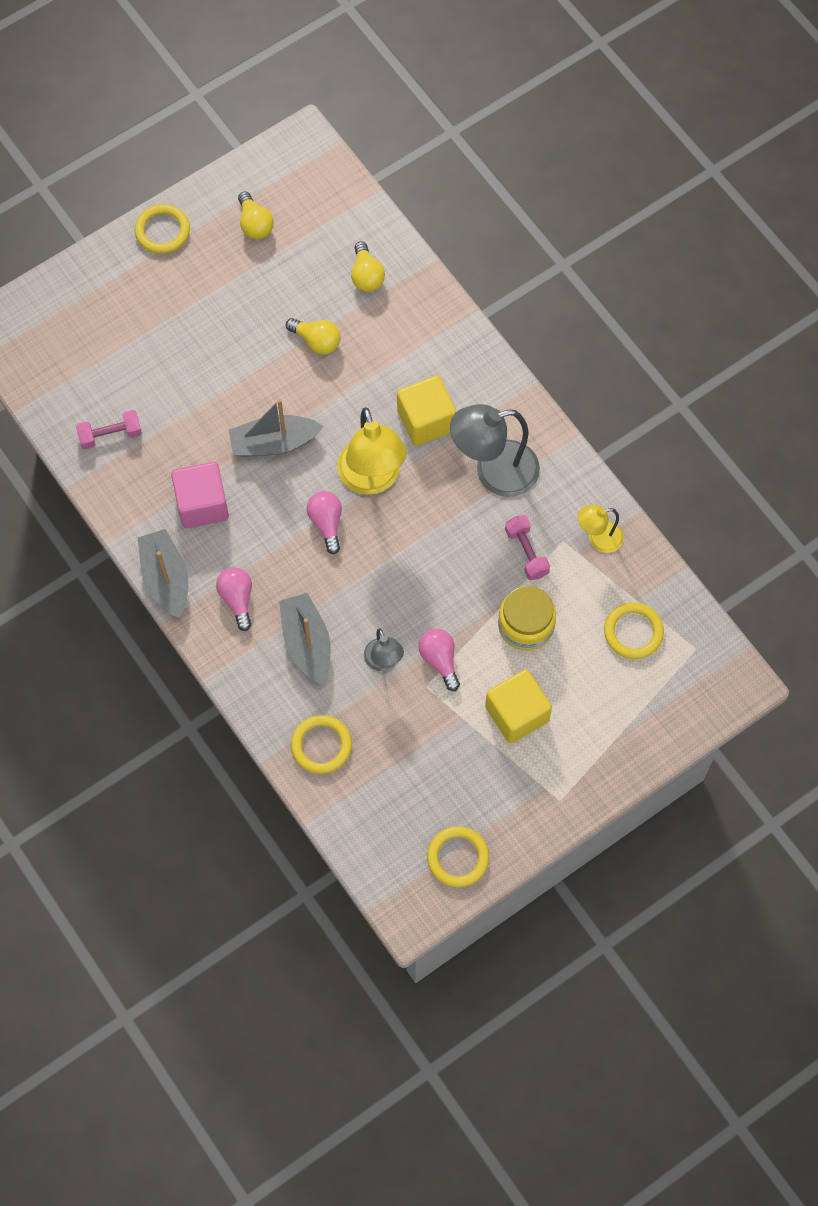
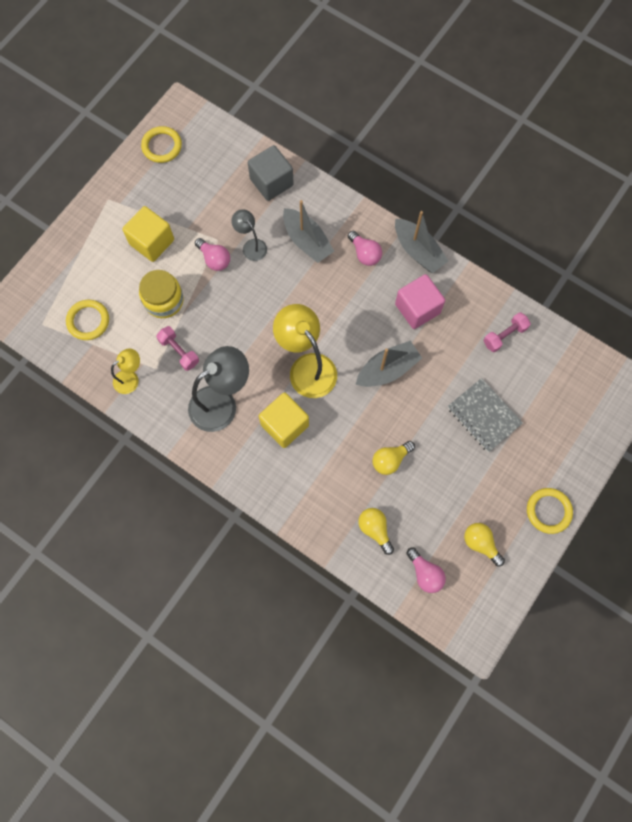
camera: 160 degrees right, 5 degrees up
yellow light bulb [286,318,340,354] -> yellow light bulb turned 45 degrees counterclockwise [373,441,415,475]
yellow ring [291,715,352,774] -> grey cube [248,145,294,201]
pink light bulb [307,491,342,554] -> pink light bulb moved to [406,548,446,593]
none -> grey notebook [448,378,523,452]

